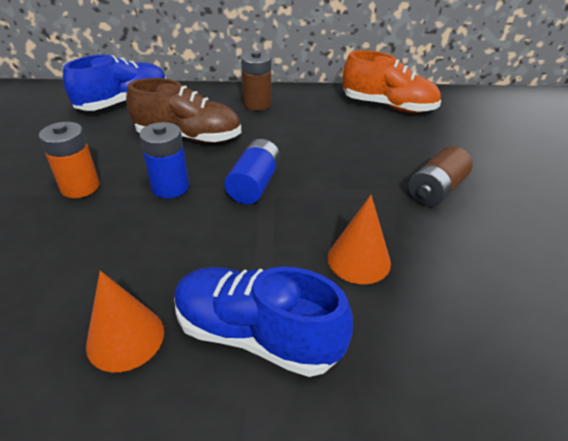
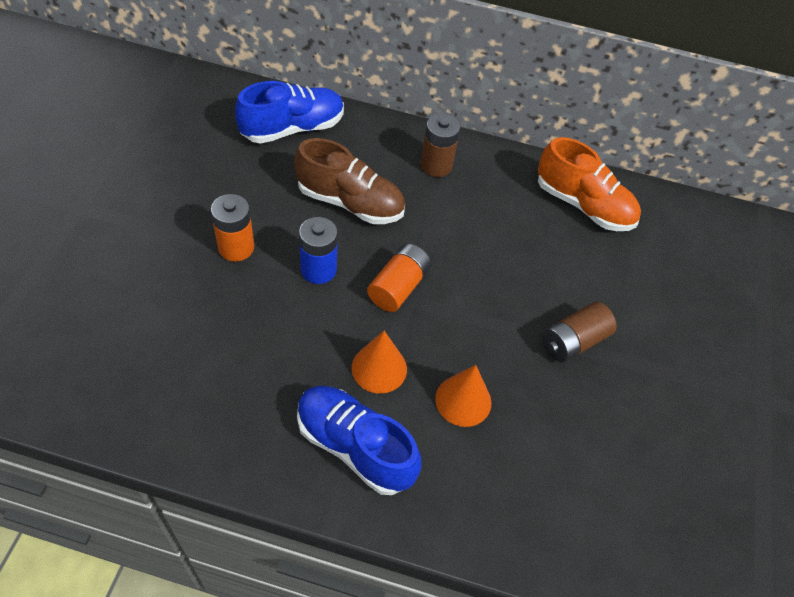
camera: 10 degrees right, 15 degrees up
orange cone [86,271,164,372] -> orange cone moved to [352,331,407,394]
blue battery [224,139,281,204] -> orange battery [367,244,431,312]

